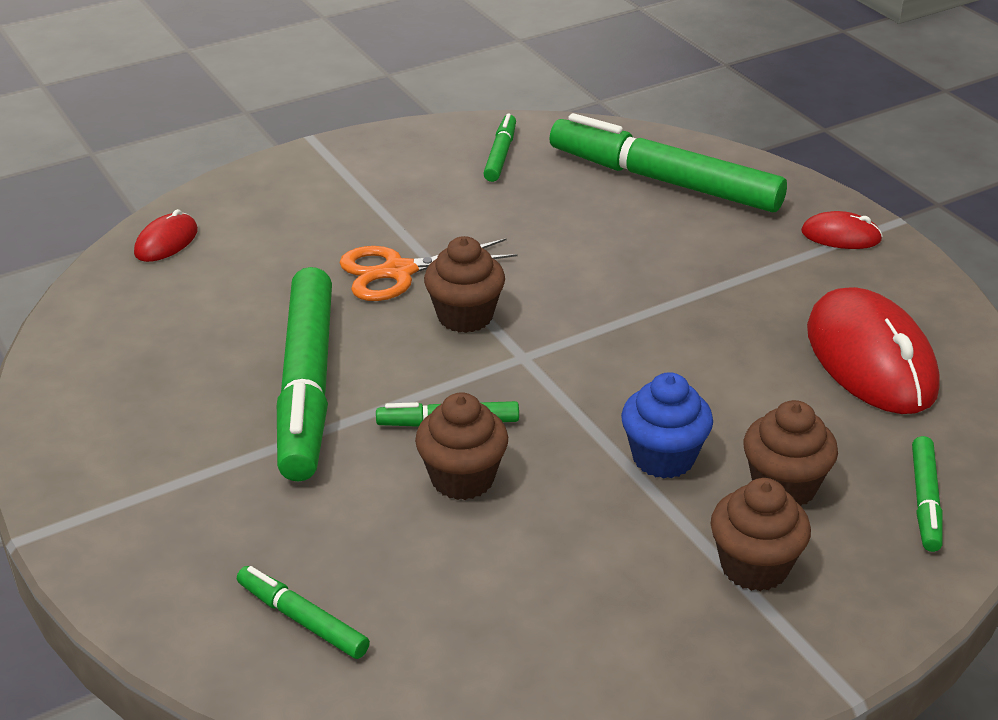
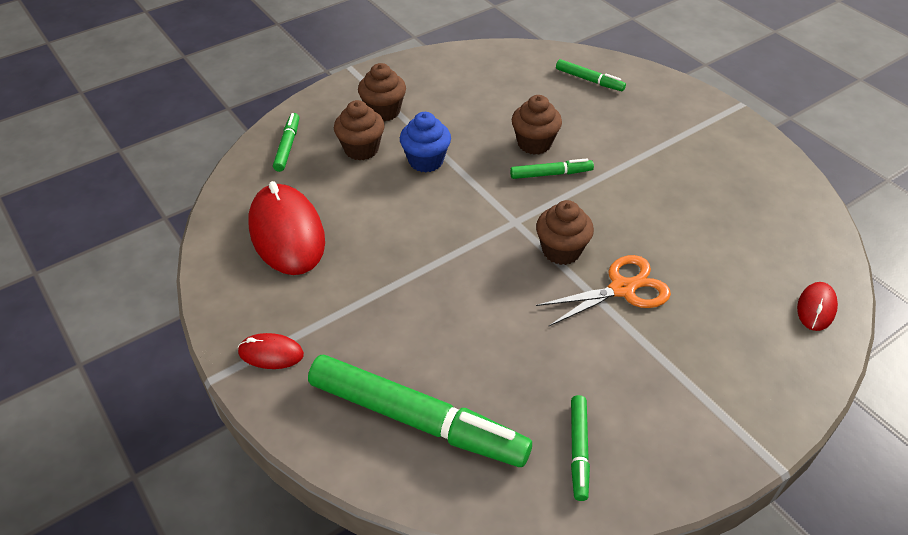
camera: 175 degrees right, 10 degrees up
green marker [277,267,332,481] -> none

